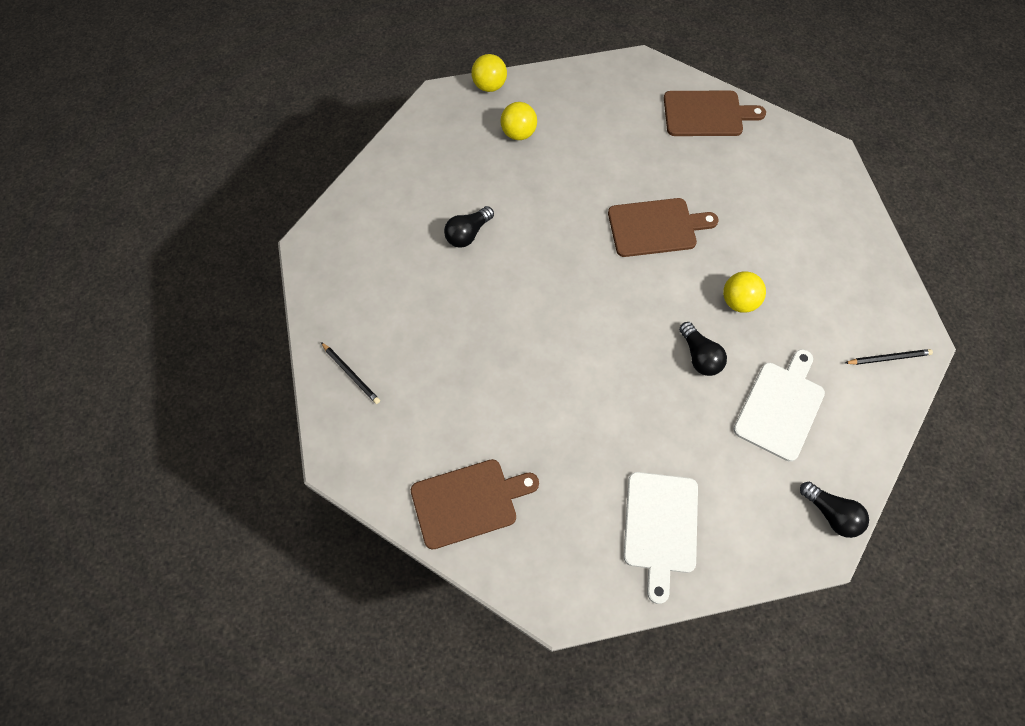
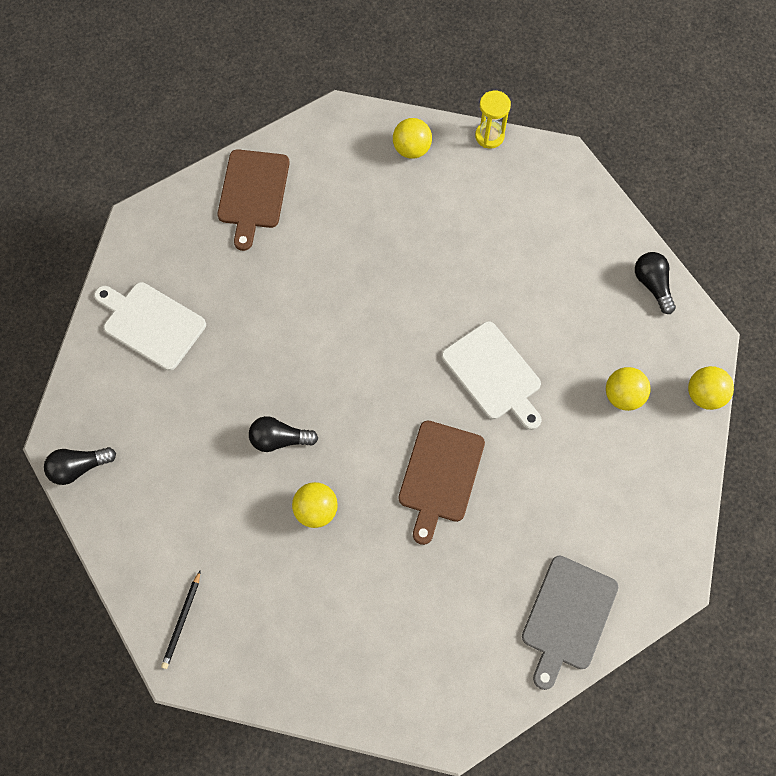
camera: 115 degrees right, 5 degrees up
black pencil [321,342,380,404] -> yellow ball [393,118,432,159]
black light bulb [444,206,494,248] -> black light bulb moved to [635,252,676,314]
brown cutting board [664,91,766,136] -> grey cutting board [522,556,618,690]
white cutting board [733,349,825,462] -> white cutting board moved to [442,321,542,430]
none -> yellow hourglass [475,91,511,148]

